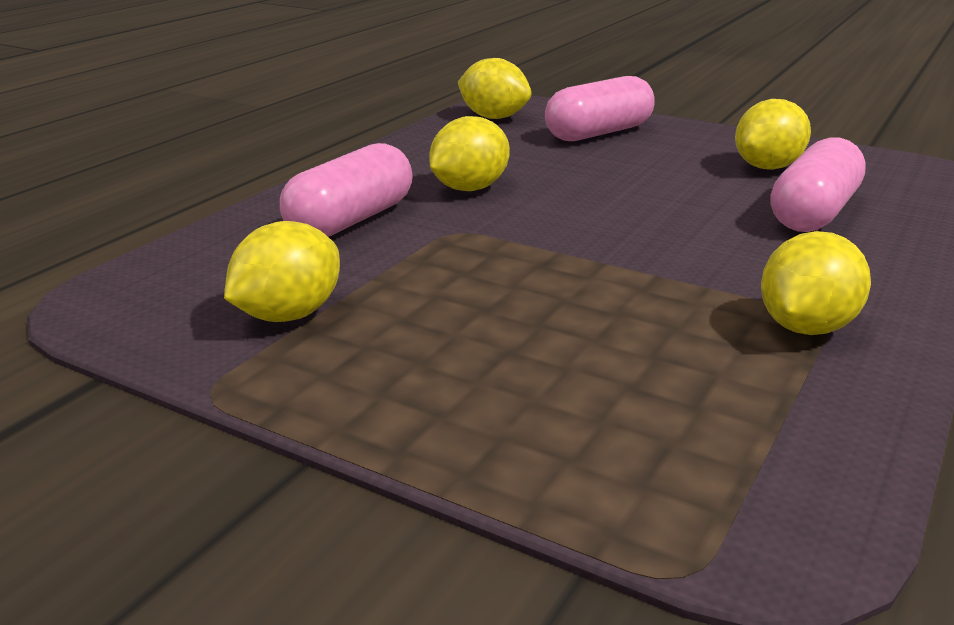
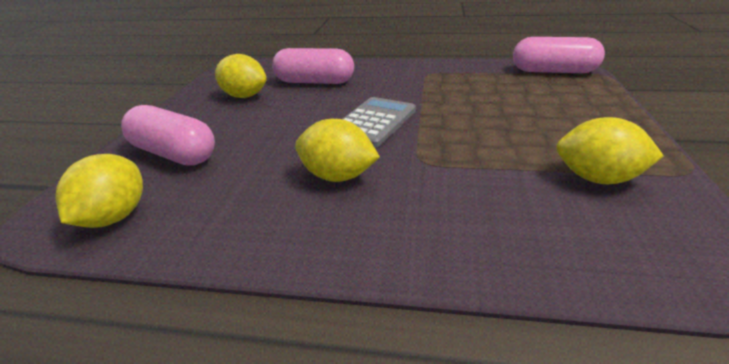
camera: 110 degrees left, 5 degrees up
pink capsule [280,143,413,237] -> pink capsule moved to [513,37,605,73]
yellow lemon [761,231,871,335] -> none
none -> grey calculator [343,97,416,147]

